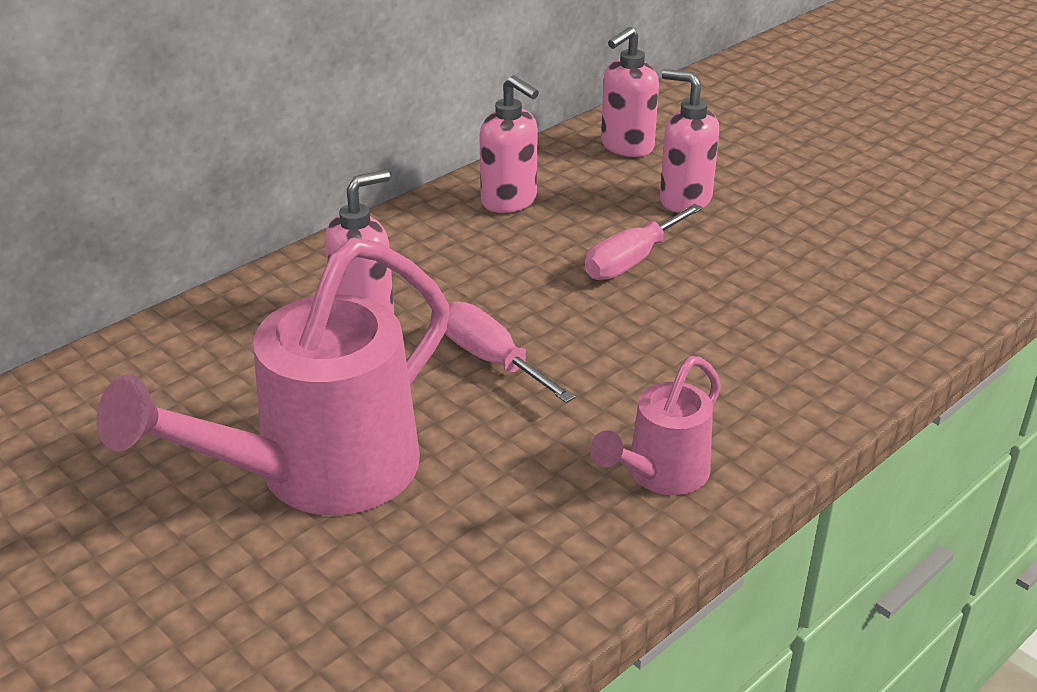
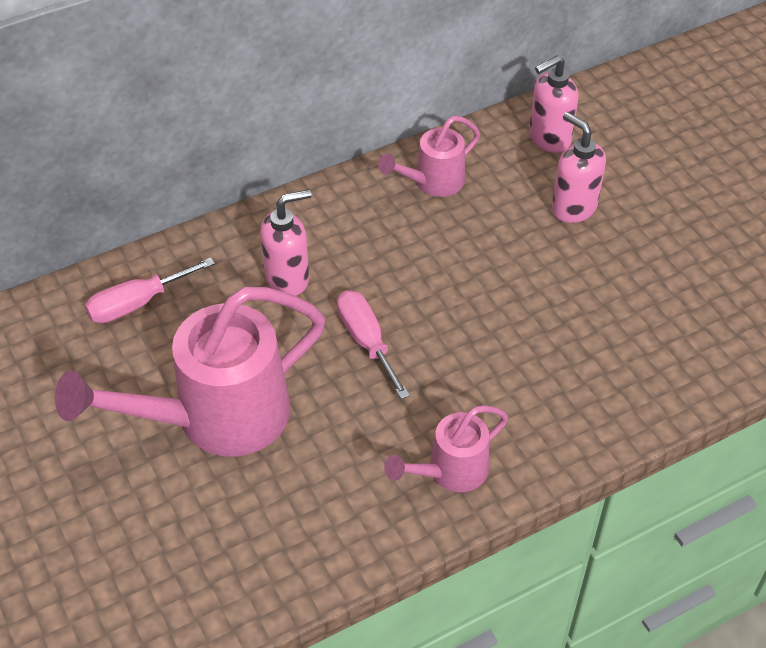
camera: 15 degrees right, 15 degrees up
pink soap dispenser [479,76,539,213] -> pink watering can [378,116,480,197]
pink screwdriver [585,204,703,280] -> pink screwdriver moved to [85,258,215,323]

